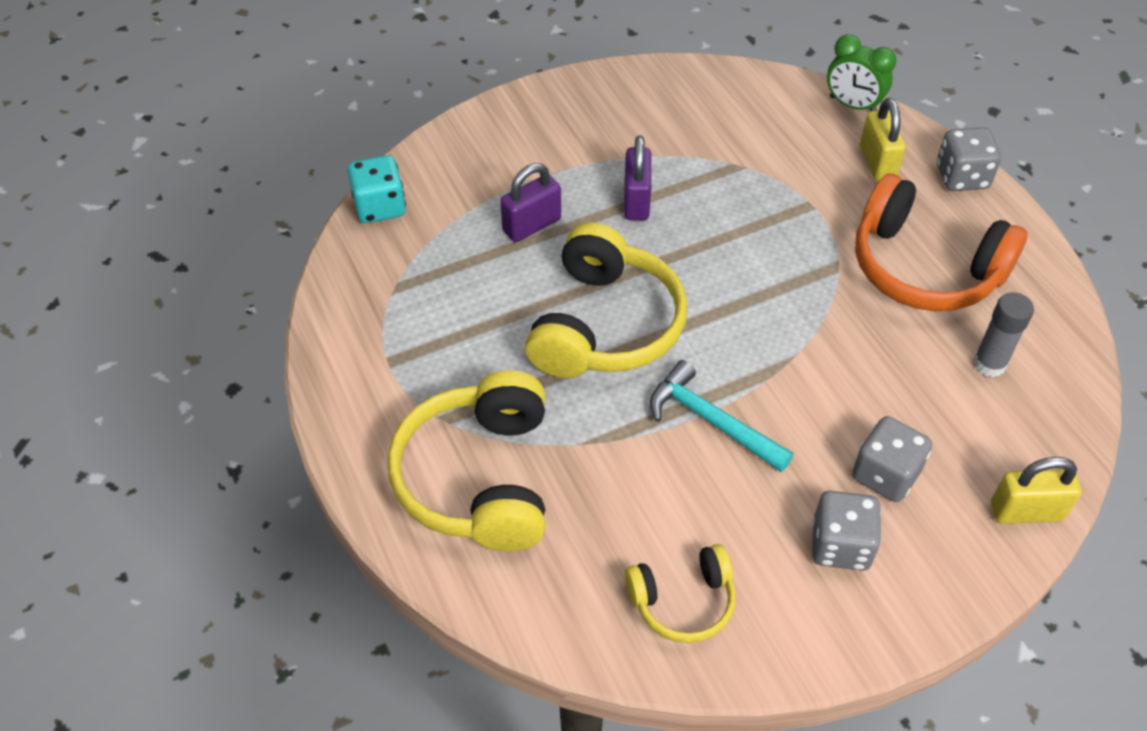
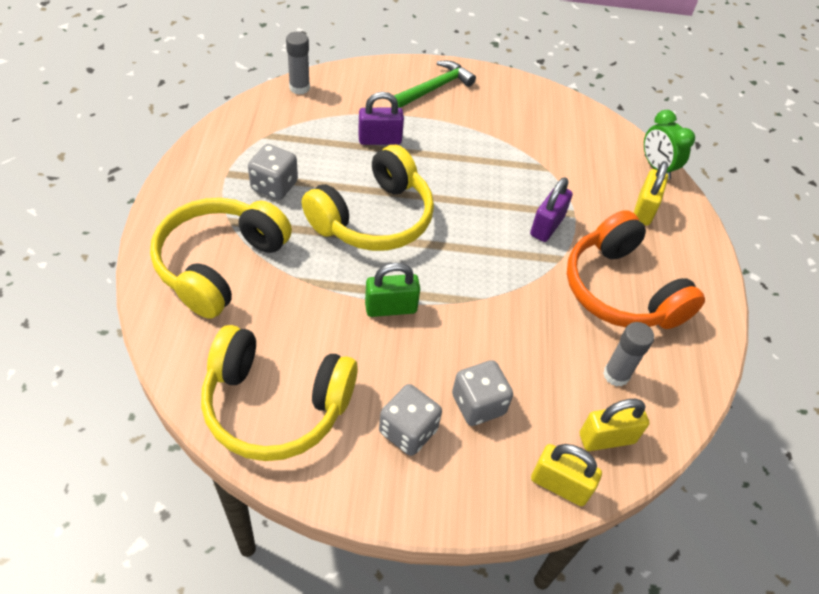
camera: 25 degrees right, 0 degrees up
turquoise dice [348,155,406,223] -> grey glue stick [286,32,310,95]
purple padlock [624,135,651,220] -> purple padlock moved to [530,178,573,242]
yellow headphones [625,544,736,643] -> yellow headphones [201,325,358,461], size x1.80
turquoise hammer [650,360,794,472] -> green padlock [365,263,420,317]
grey dice [937,127,1001,191] -> grey dice moved to [248,144,298,200]
none -> green hammer [394,61,476,108]
none -> yellow padlock [580,399,649,451]

